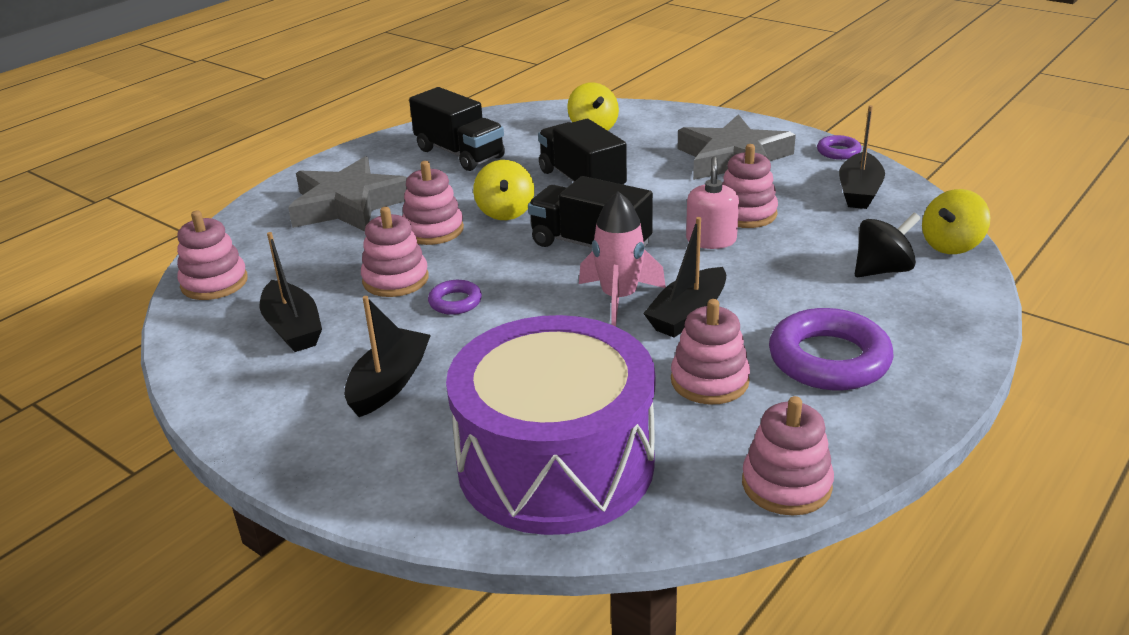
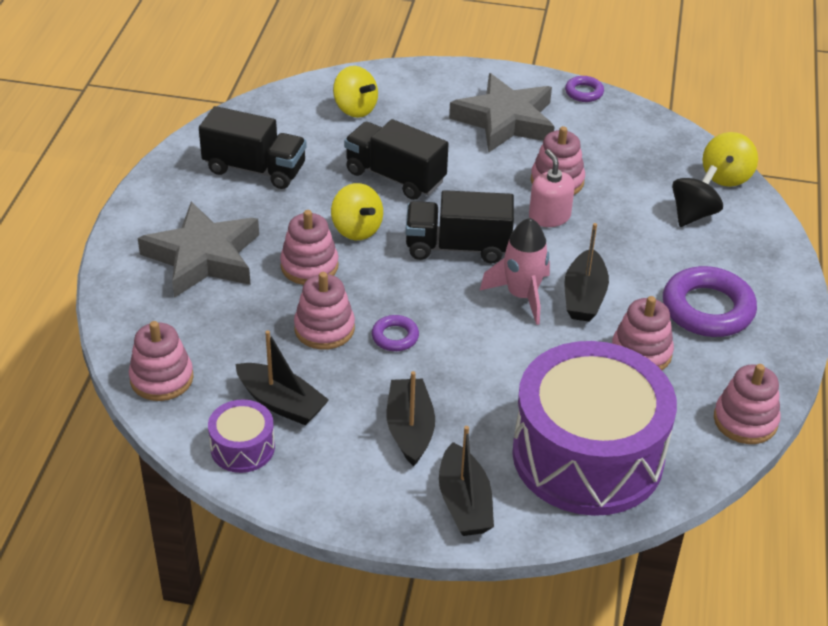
camera: 30 degrees left, 10 degrees up
black boat [839,105,885,209] -> black boat moved to [439,426,494,536]
none -> purple drum [208,399,275,473]

